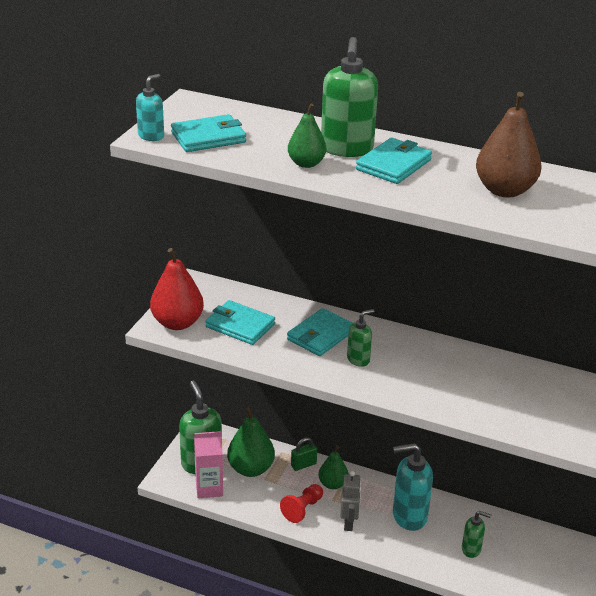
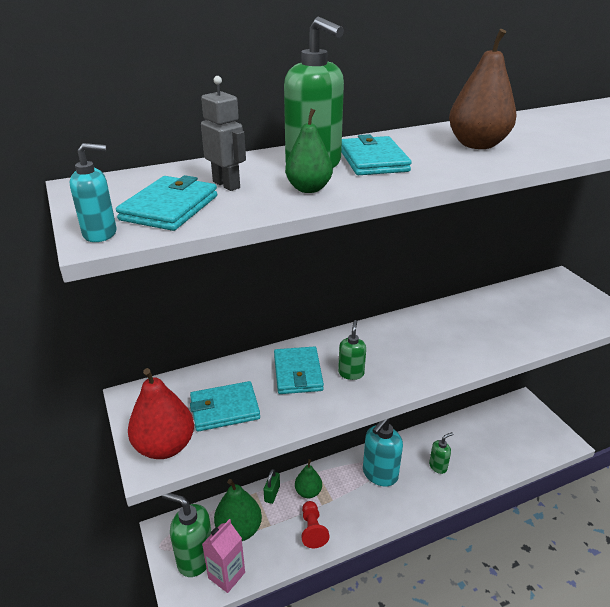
camera: 45 degrees left, 0 degrees up
turquoise soap dispenser [136,74,164,141] -> turquoise soap dispenser turned 90 degrees clockwise [70,143,116,242]
grey robot [340,471,361,531] -> grey robot moved to [201,76,246,191]

